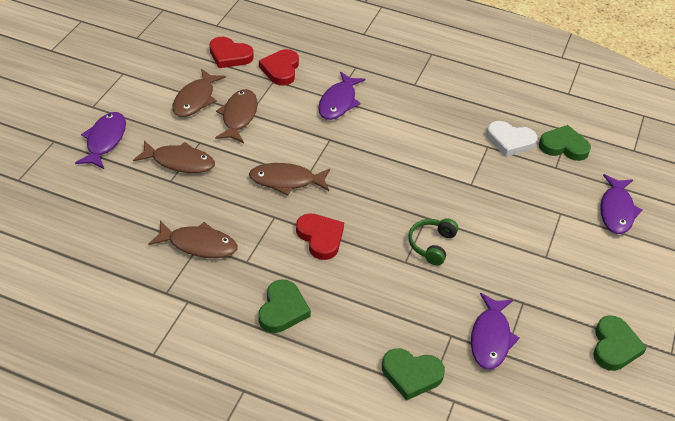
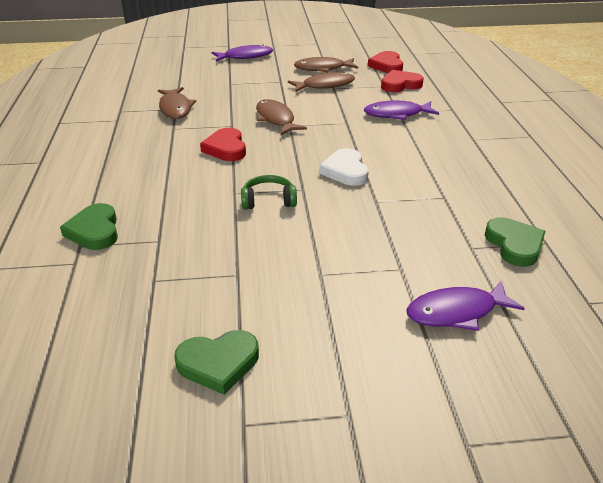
camera: 65 degrees right, 10 degrees down
brown fish [133,140,215,173] -> none
green heart [258,279,311,333] -> none
red heart [296,213,344,260] -> red heart turned 135 degrees clockwise [200,128,246,161]
purple fish [471,293,520,369] -> none
white heart [487,121,537,157] -> white heart moved to [320,148,369,186]

